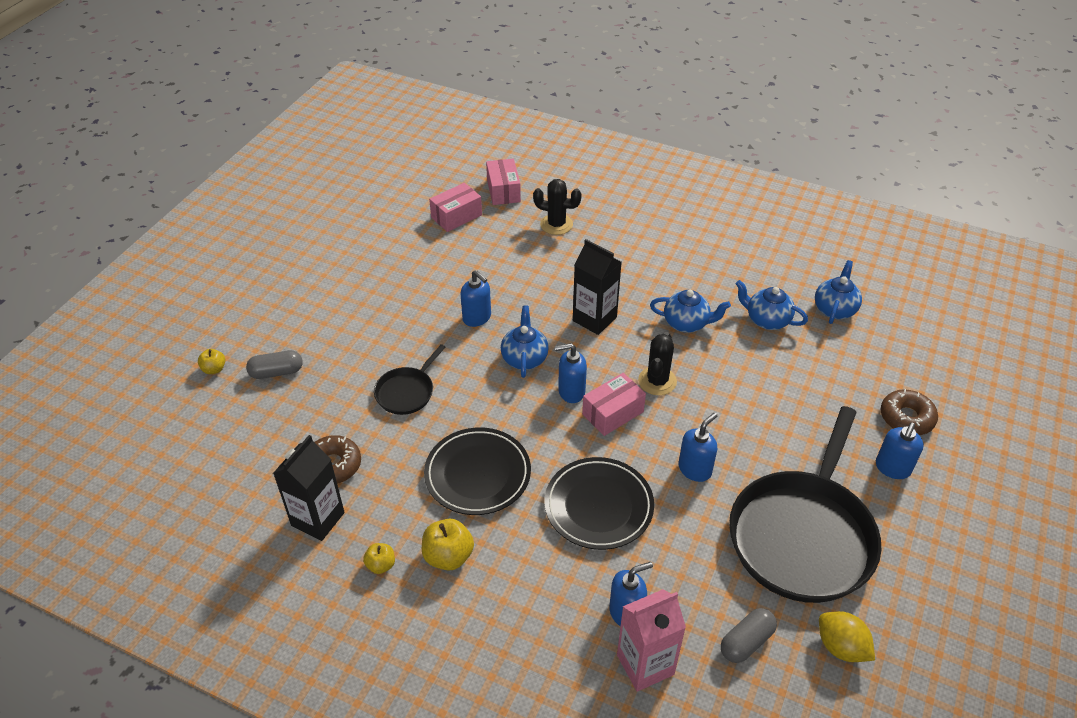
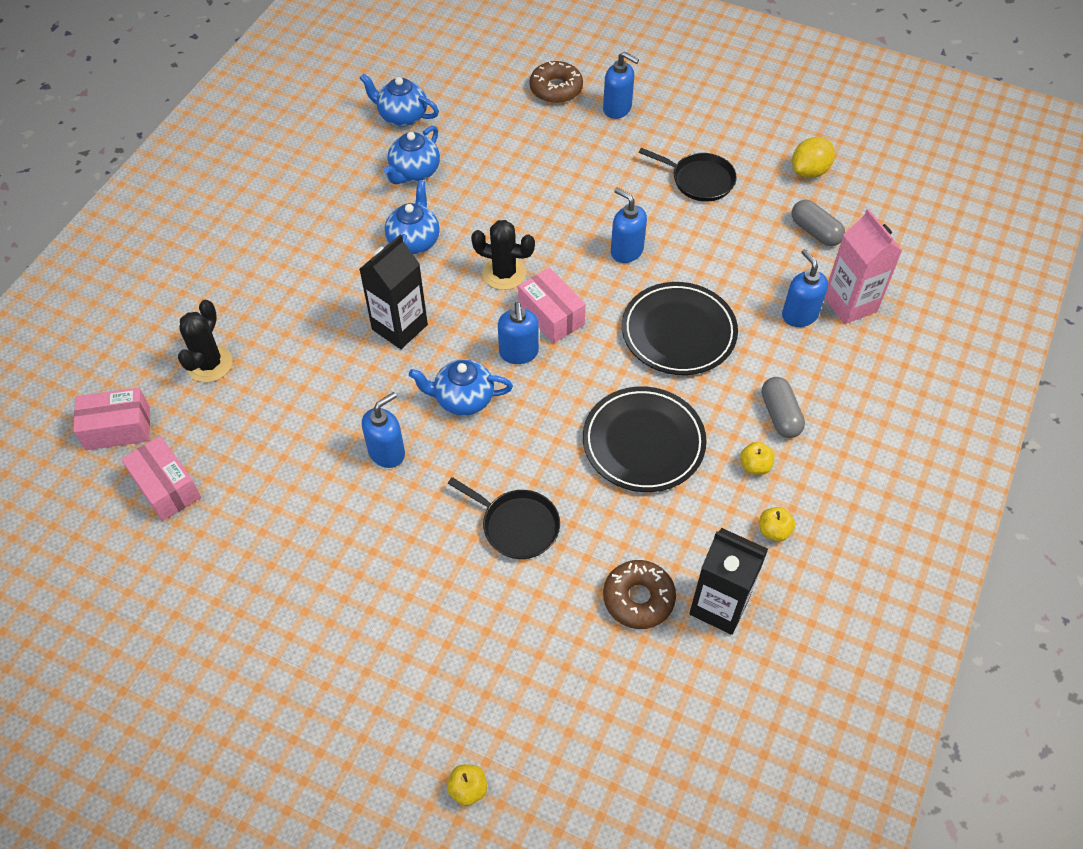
camera: 90 degrees left, 10 degrees up
grey capsule [246,350,303,379] -> grey capsule moved to [762,377,805,438]
yellow apple [422,519,474,571] -> yellow apple [740,442,775,475], size x0.60
black pan [729,406,881,603] -> black pan [639,148,737,202], size x0.45

